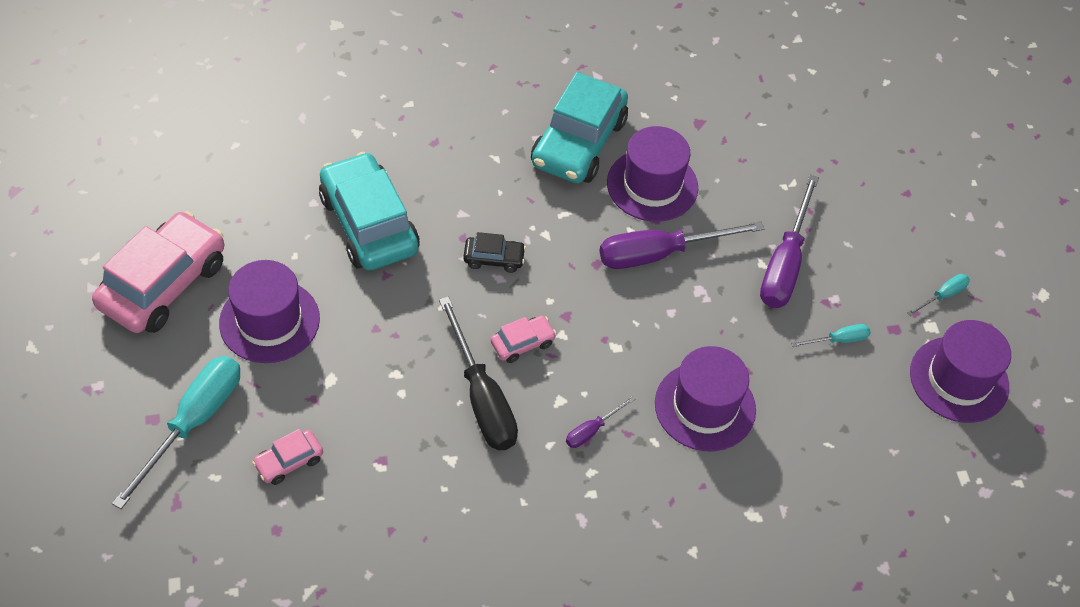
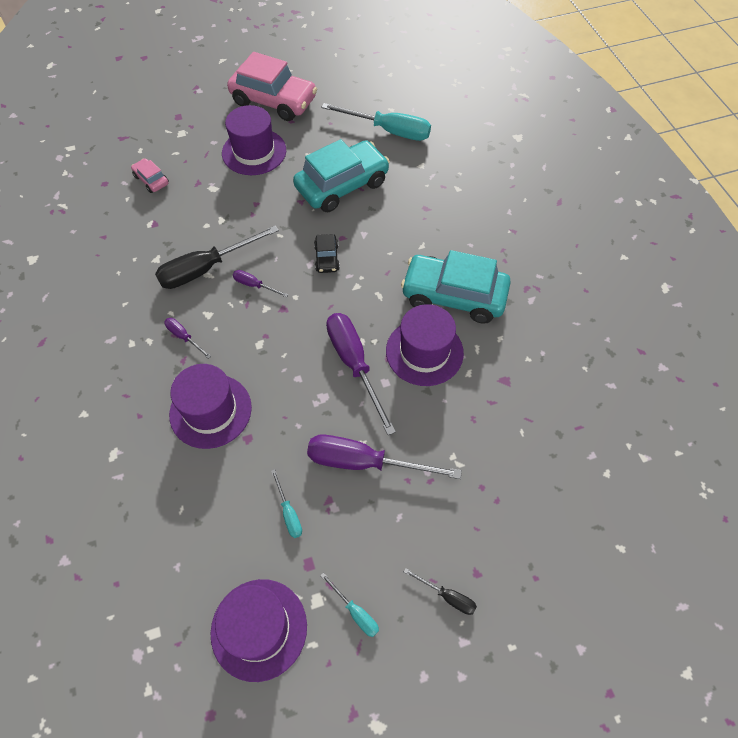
camera: 85 degrees right, 5 degrees up
turquoise screwdriver [112,356,240,509] -> turquoise screwdriver moved to [321,103,431,141]
pink car [491,316,556,363] -> purple screwdriver [233,270,288,298]
none -> black screwdriver [404,568,477,615]

